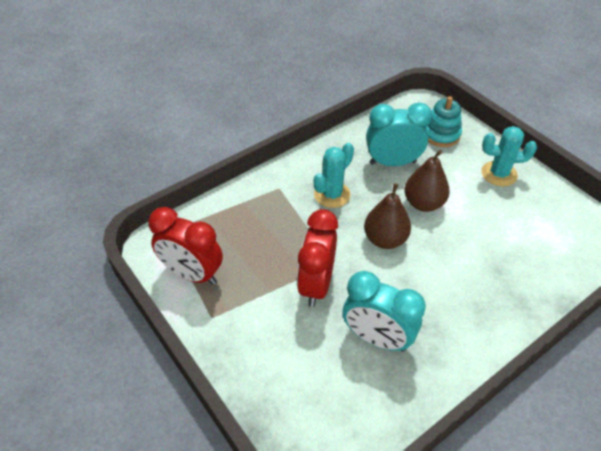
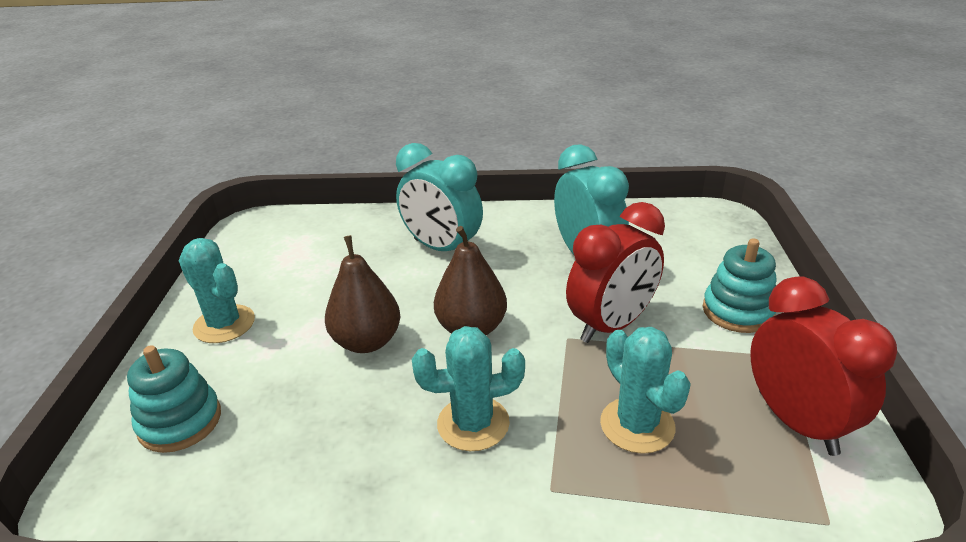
camera: 140 degrees left, 15 degrees down
turquoise clock [366,102,432,166] -> turquoise clock moved to [396,143,483,251]
none -> turquoise cactus [600,327,691,454]
none -> turquoise stacking toy [703,239,777,333]

